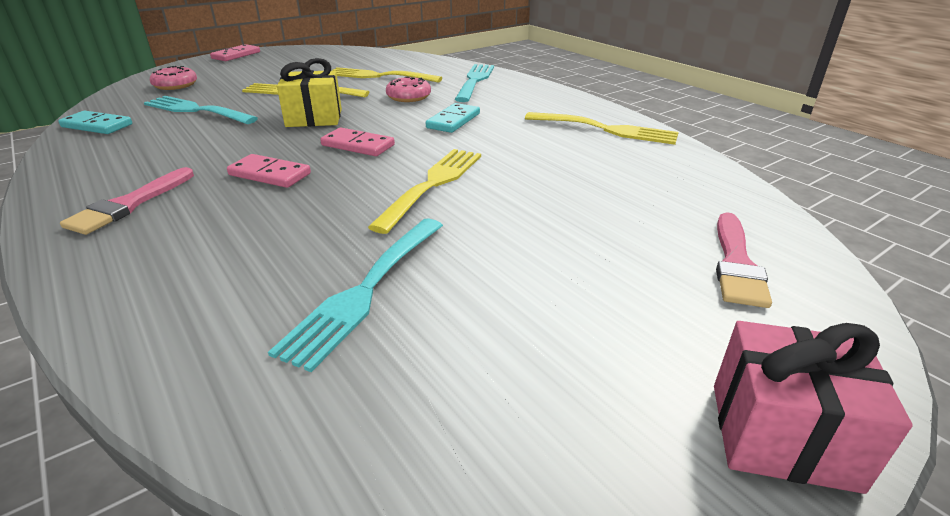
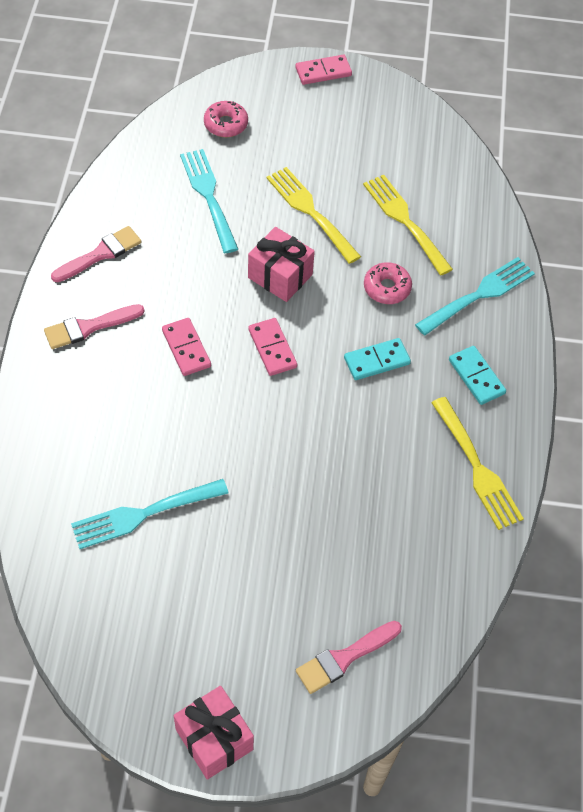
camera: 40 degrees right, 25 degrees up
turquoise domino [58,111,132,134] -> turquoise domino moved to [449,346,506,405]
yellow gift [277,58,342,127] -> pink gift [248,227,315,302]
yellow fork [368,149,481,234] -> none
none -> pink brush [51,226,142,282]

